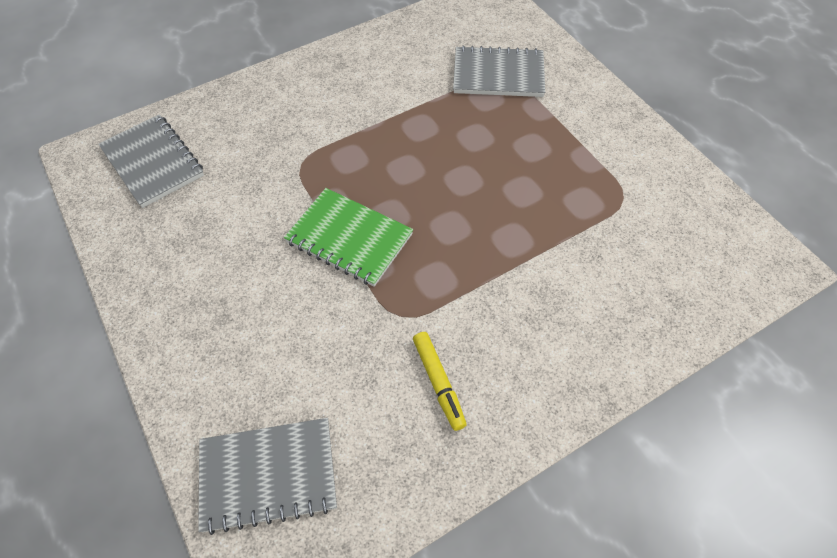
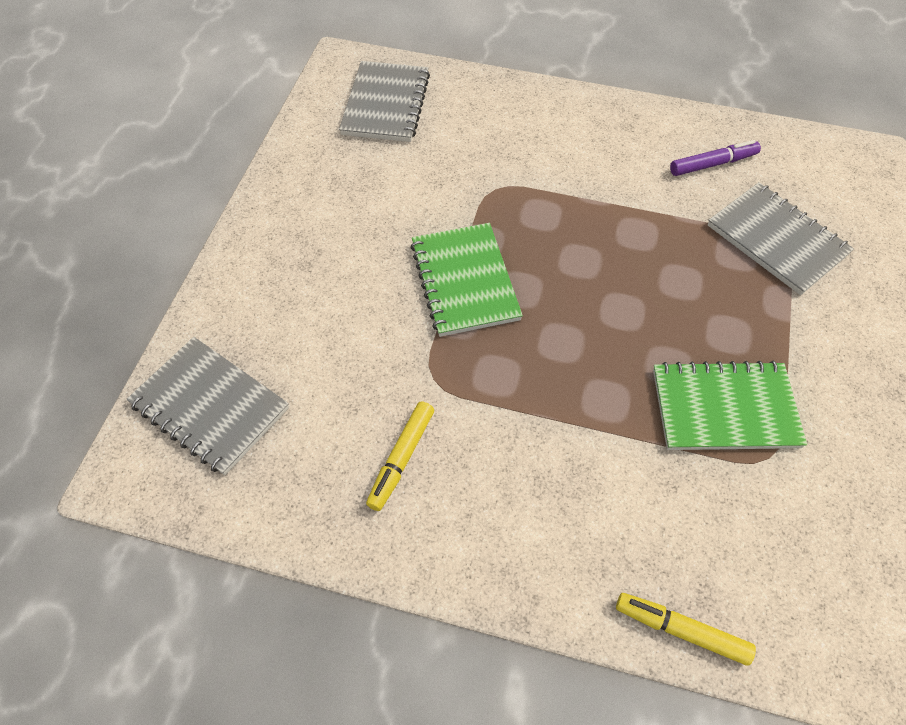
camera: 45 degrees right, 0 degrees up
none -> yellow marker [616,593,756,666]
none -> green notebook [653,360,807,450]
none -> purple marker [670,140,761,176]

